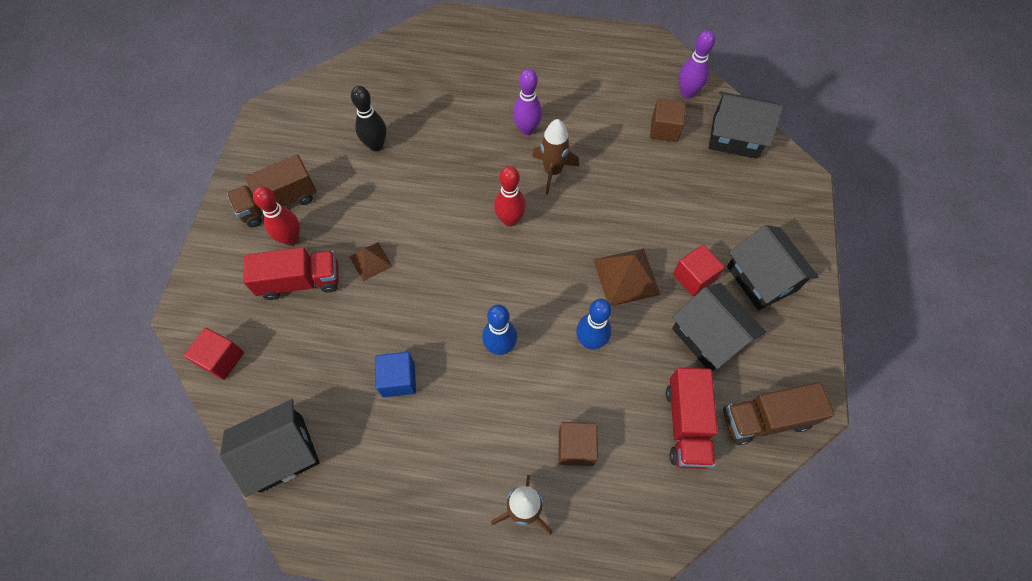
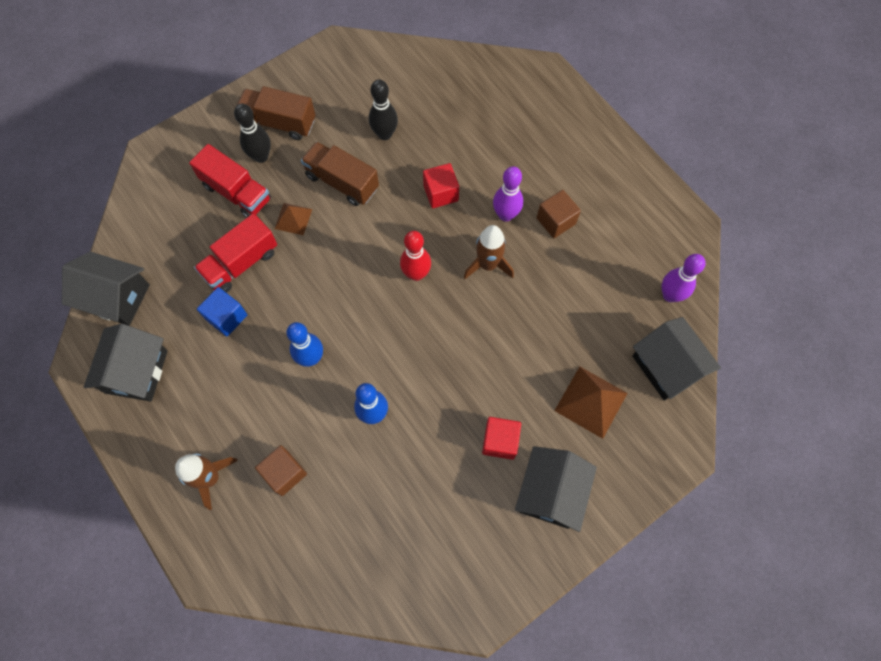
camera: 45 degrees right, 5 degrees up
red cube [184,328,244,380] -> red cube moved to [423,163,459,208]
red bowling pin [253,186,300,246] -> black bowling pin [234,104,271,163]
brown pyramid [593,248,661,306] -> brown pyramid moved to [554,367,628,439]
brown cube [650,99,686,142] -> brown cube moved to [537,190,581,238]
red truck [666,368,718,469] -> red truck moved to [194,213,277,293]
black house [672,283,766,371] -> black house moved to [84,324,168,402]
brown truck [723,382,834,445] -> brown truck moved to [301,142,379,206]

